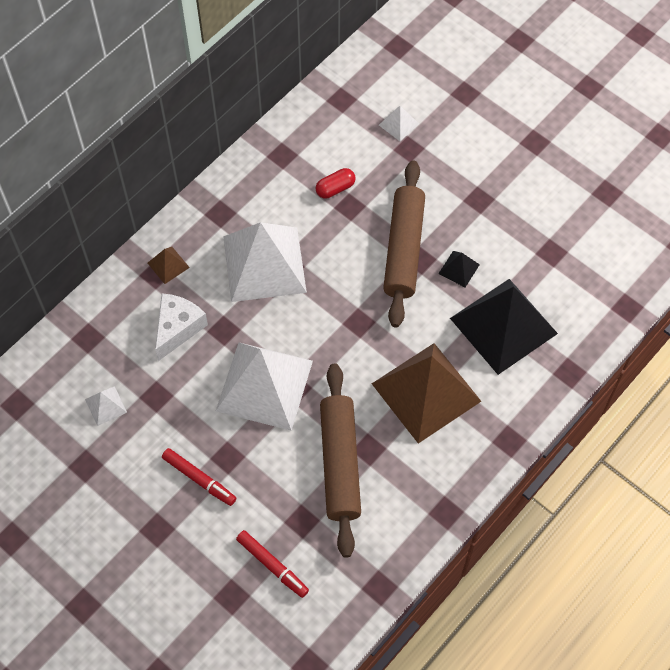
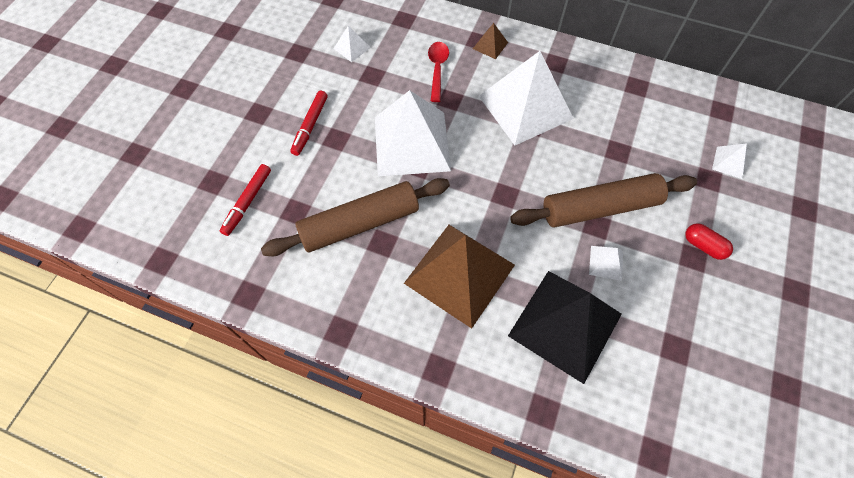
camera: 70 degrees right, 0 degrees up
white cheese [155,294,208,361] -> red spoon [428,42,449,102]
red capsule [316,168,356,199] -> red capsule moved to [685,223,733,260]
black pyramid [438,251,480,287] -> white pyramid [589,246,623,281]

